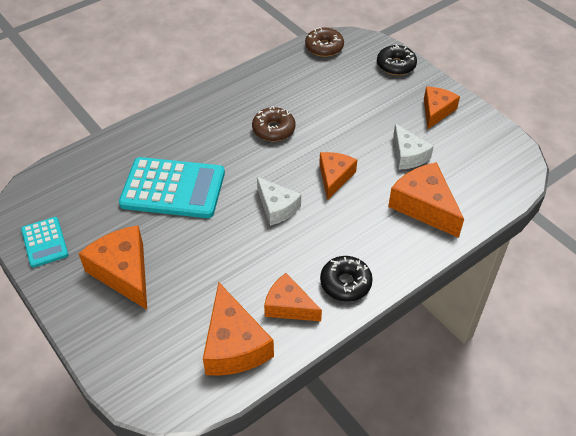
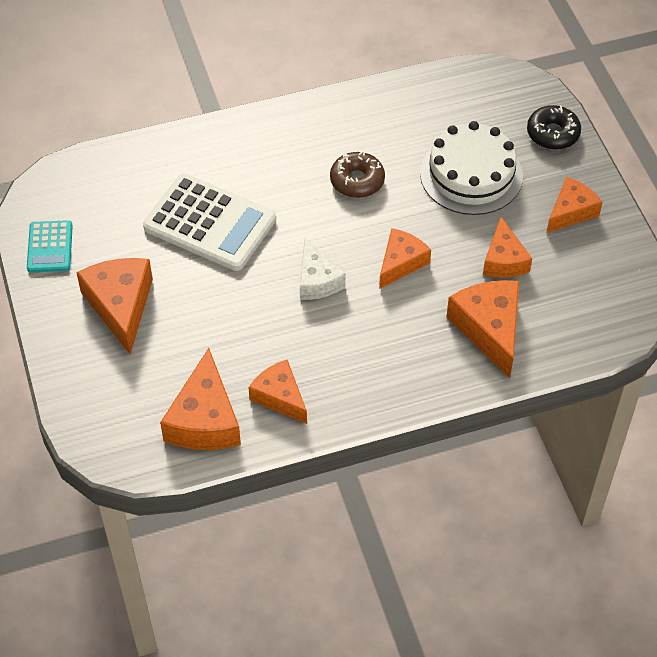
camera: 20 degrees right, 5 degrees up
turquoise calculator [119,157,225,218] -> white calculator [143,174,276,271]
brown donut [305,27,344,57] -> none
black donut [320,256,373,302] -> none
white cheese [393,124,434,170] -> orange cheese [483,217,532,278]
none -> white cake [420,121,523,215]

